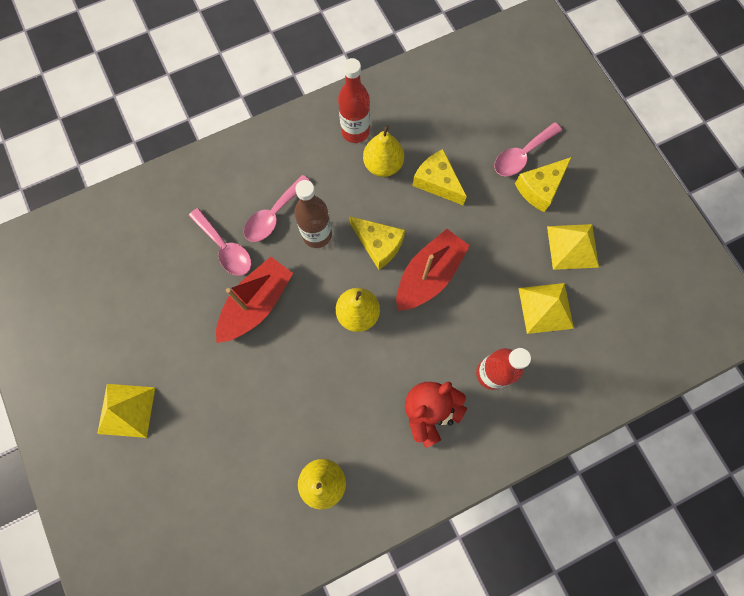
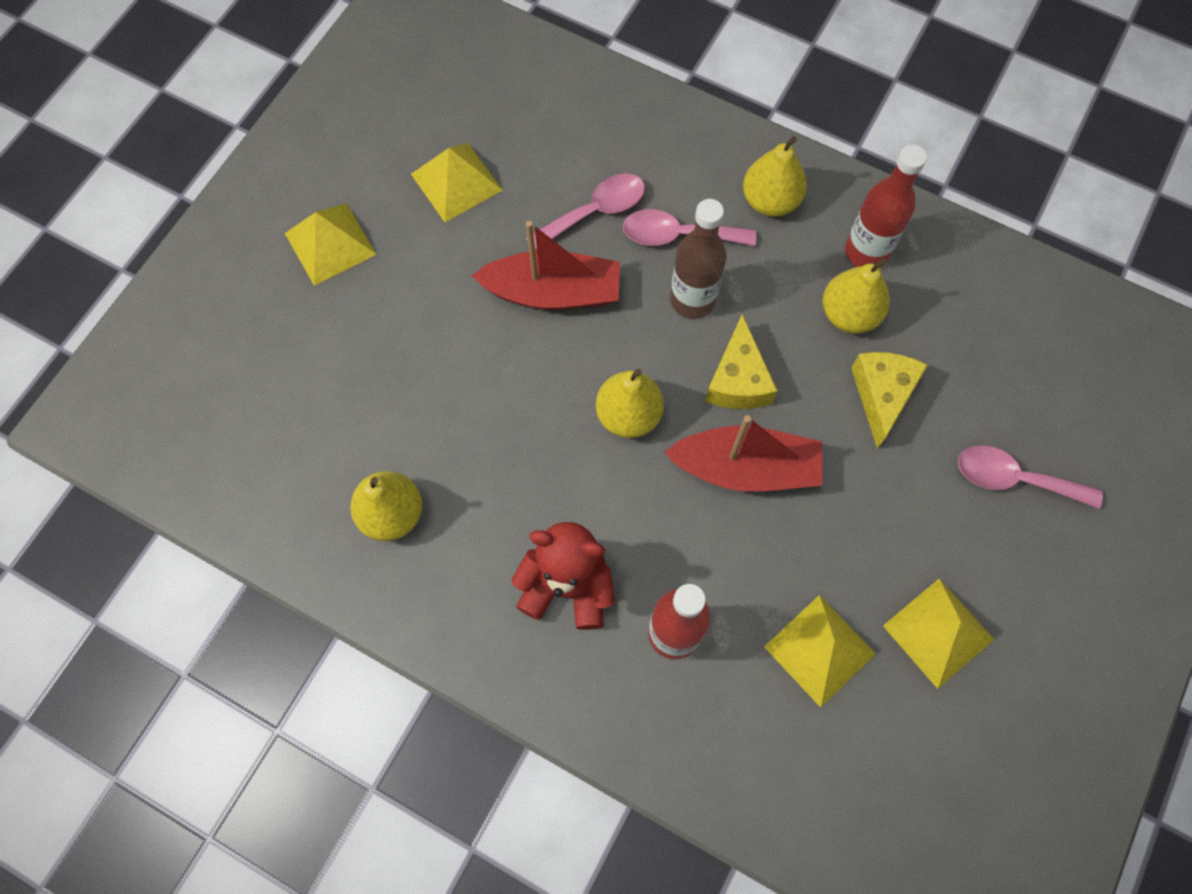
camera: 55 degrees right, 5 degrees down
pink spoon [189,208,252,276] -> pink spoon turned 135 degrees counterclockwise [525,173,645,251]
yellow cheese [515,157,571,212] -> none
none -> yellow pyramid [411,143,503,222]
none -> yellow pear [743,136,807,217]

